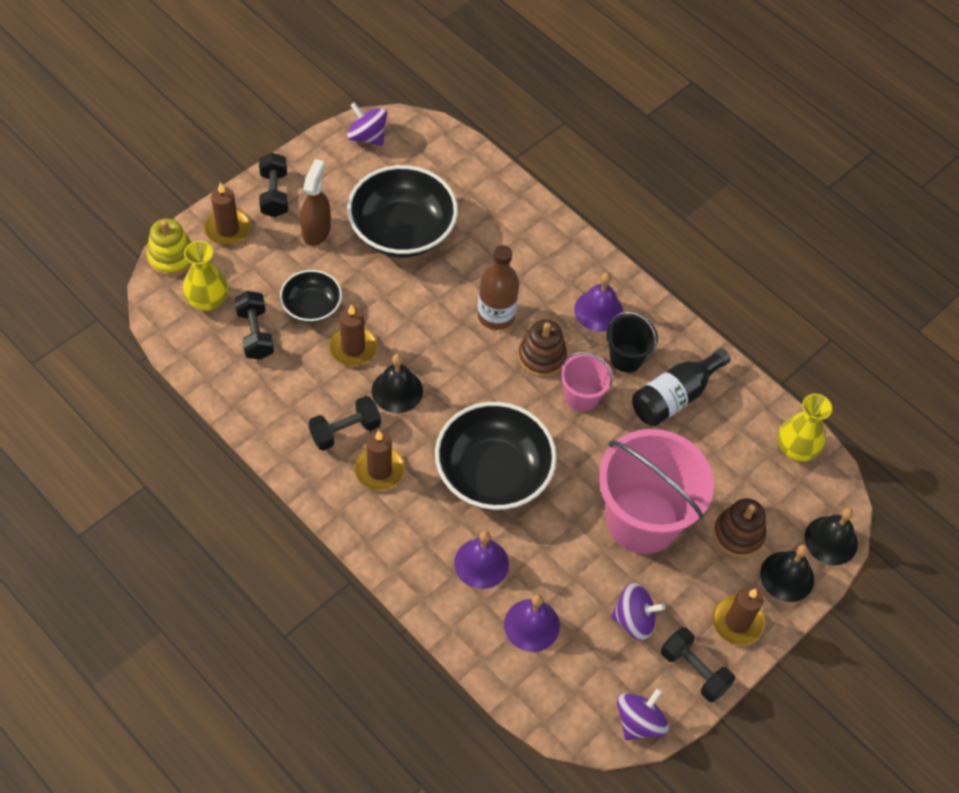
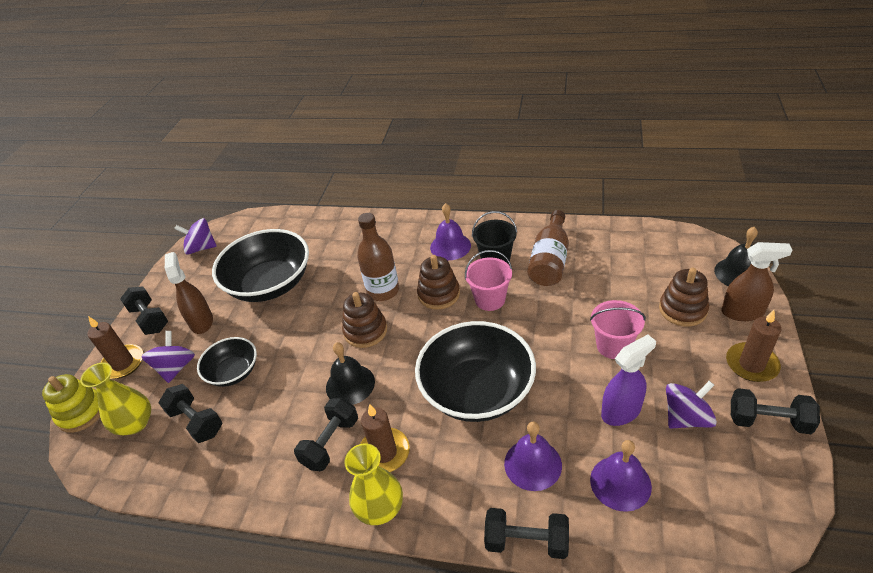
camera: 25 degrees left, 15 degrees down
brown candle [329,304,377,366] -> none
pink bucket [598,429,714,554] -> pink bucket [590,300,646,359], size x0.49
purple spinning top [617,688,669,741] -> purple spinning top moved to [142,331,195,383]
black bottle [632,348,731,426] -> brown bottle [527,210,569,286]
black bell [760,545,814,602] -> brown spray bottle [721,242,792,321]
yellow vase [777,394,832,461] -> yellow vase moved to [344,443,403,525]
none -> brown stacking toy [342,292,387,348]
none -> black dumbbell [484,508,569,559]
none -> purple spray bottle [601,334,656,426]

